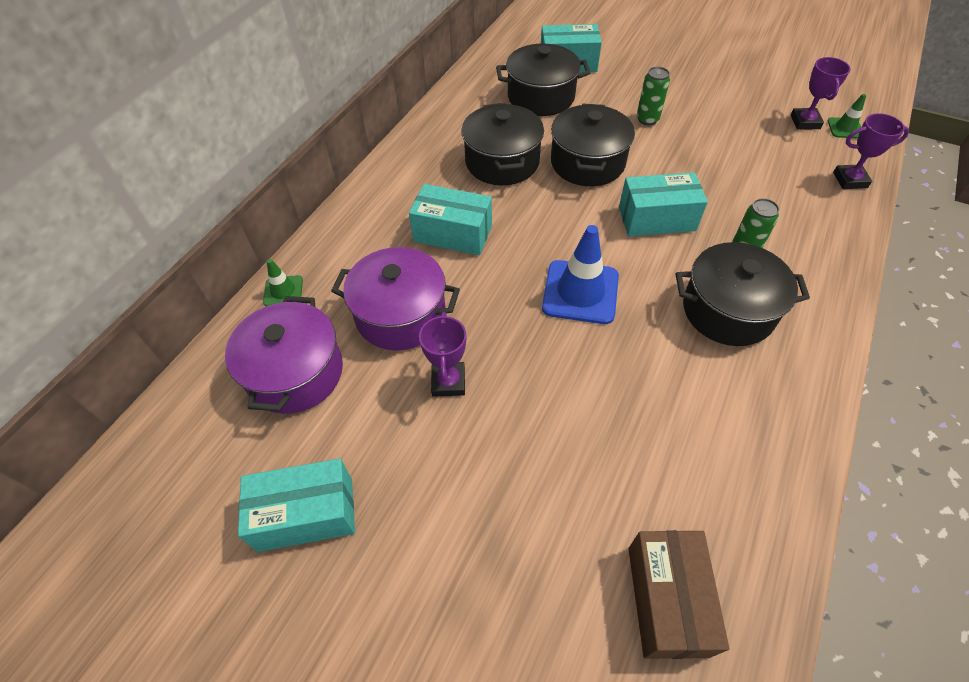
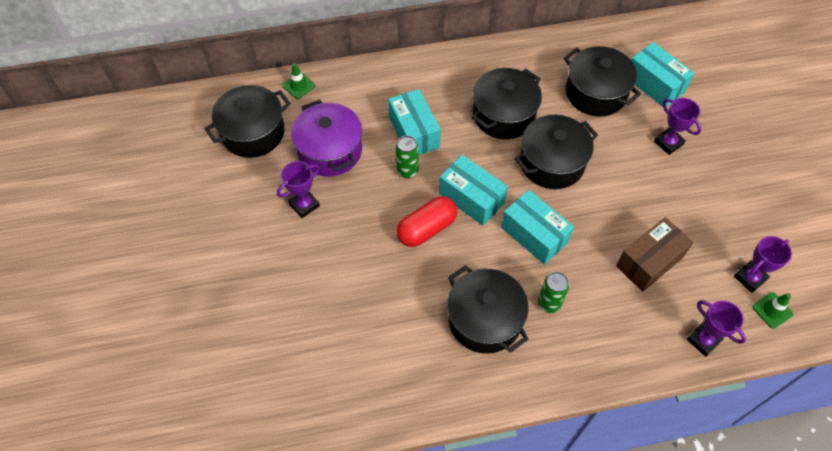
camera: 50 degrees right, 5 degrees up
purple pot [225,296,343,414] -> black pot [204,85,291,158]
turquoise box [238,459,355,552] -> turquoise box moved to [439,155,508,226]
blue traffic cone [542,225,619,324] -> red capsule [396,196,457,247]
brown box [628,530,729,659] -> brown box moved to [616,217,694,292]
green can [637,67,670,125] -> green can moved to [396,135,419,178]
none -> purple trophy [654,98,701,155]

